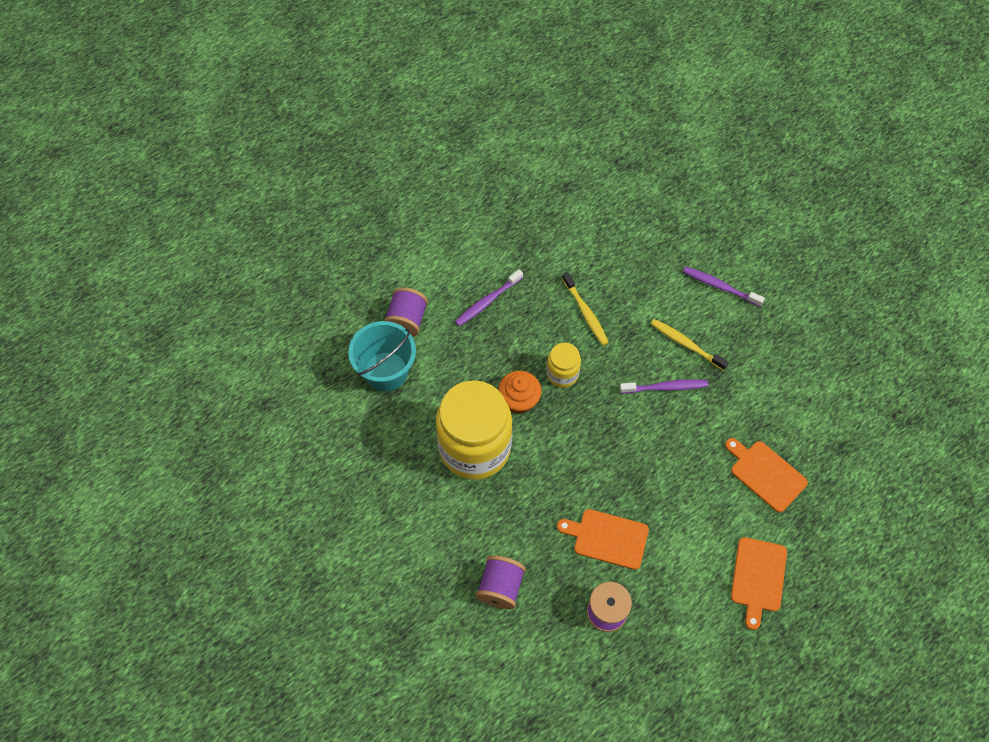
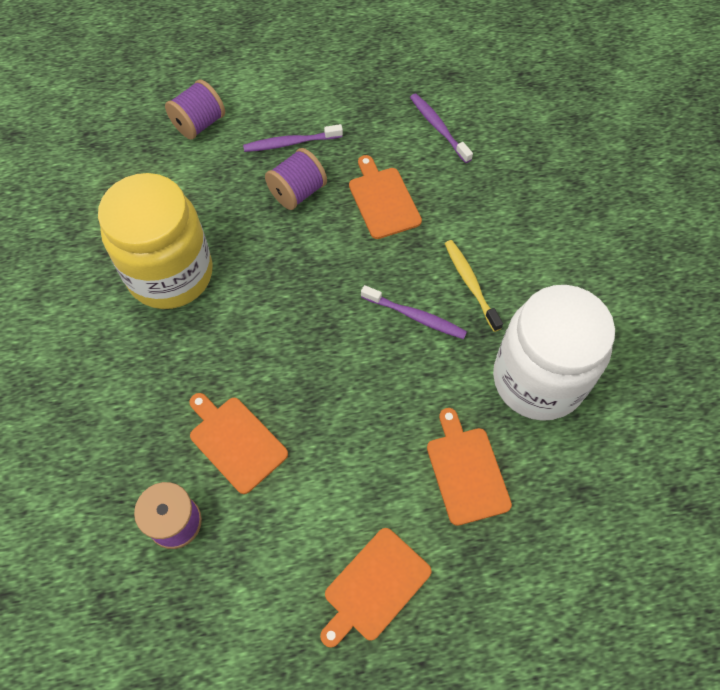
camera: 30 degrees right, 0 degrees up
turquoise bucket [348,321,416,391] -> none
purple spool [476,555,526,609] -> purple spool moved to [265,148,327,210]
orange cupcake [498,371,542,414] -> none
yellow jar [546,343,581,388] -> none
yellow toothbrush [562,272,609,345] -> orange cutting board [349,155,422,239]
purple toothbrush [683,266,765,307] -> purple toothbrush moved to [410,93,473,163]
none -> white jar [493,285,615,421]

